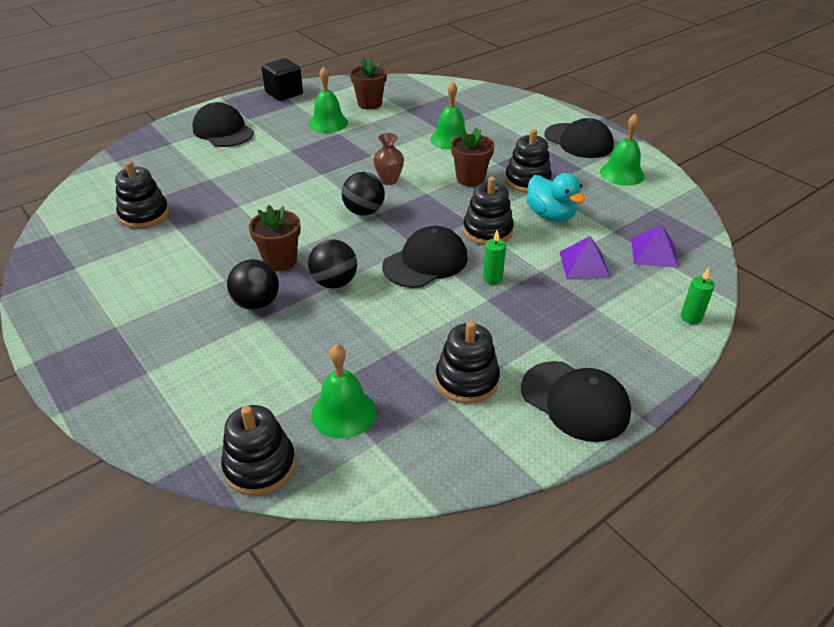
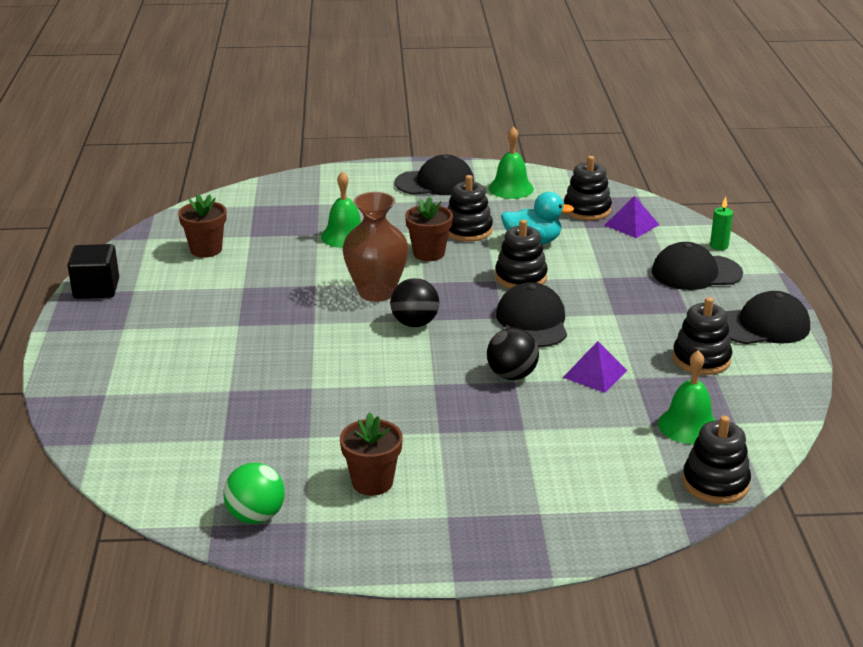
camera: 55 degrees left, 10 degrees down
black stacking toy [115,161,169,228] -> black stacking toy moved to [564,156,612,221]
black cap [192,102,254,147] -> black cap moved to [652,242,743,290]
black ball [227,259,279,310] -> none
brown flower pot [249,205,301,271] -> brown flower pot moved to [340,412,403,496]
green bell [309,66,348,133] -> none
brown vase [373,133,404,185] -> brown vase [342,192,409,302], size x1.83
green candle [483,230,506,284] -> none
purple pyramid [560,236,610,278] -> purple pyramid moved to [563,341,627,393]
none -> green ball [223,463,285,524]

